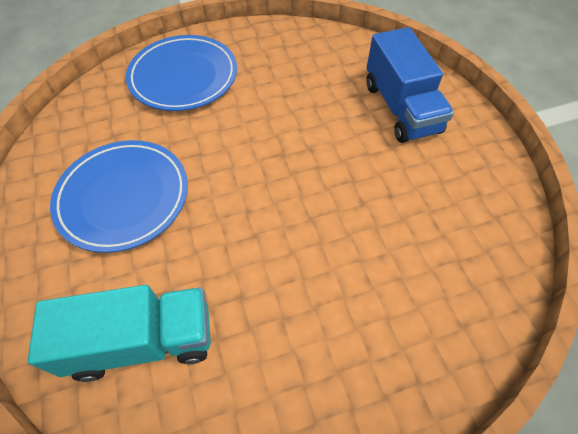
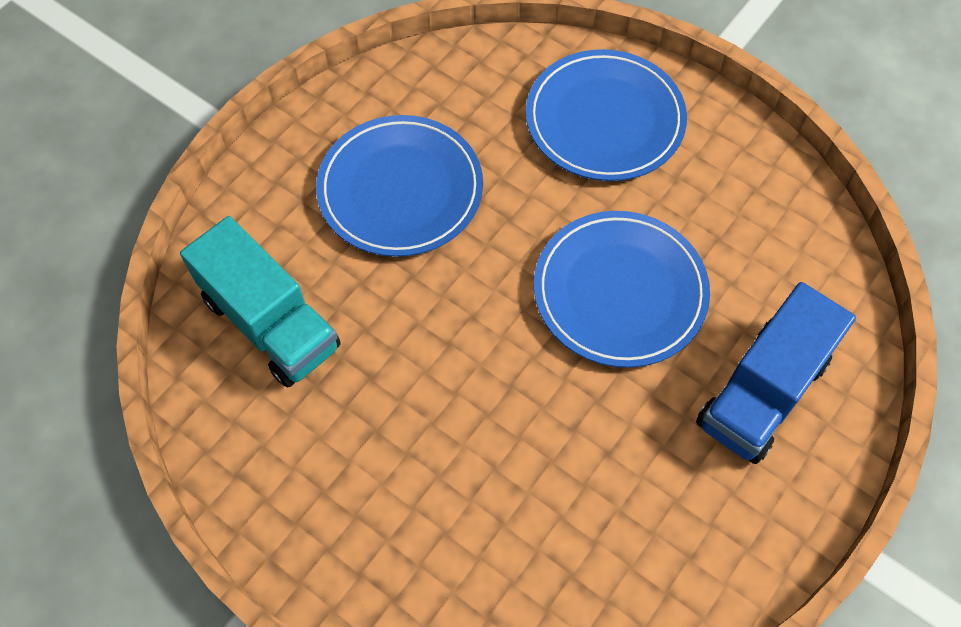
camera: 55 degrees right, 5 degrees up
none -> blue plate [534,211,710,368]

